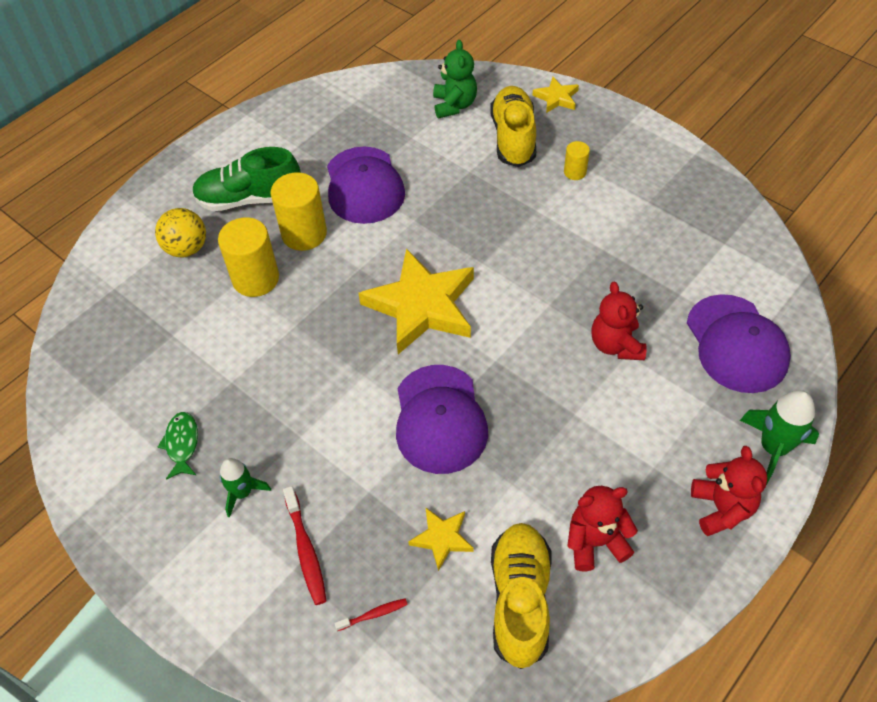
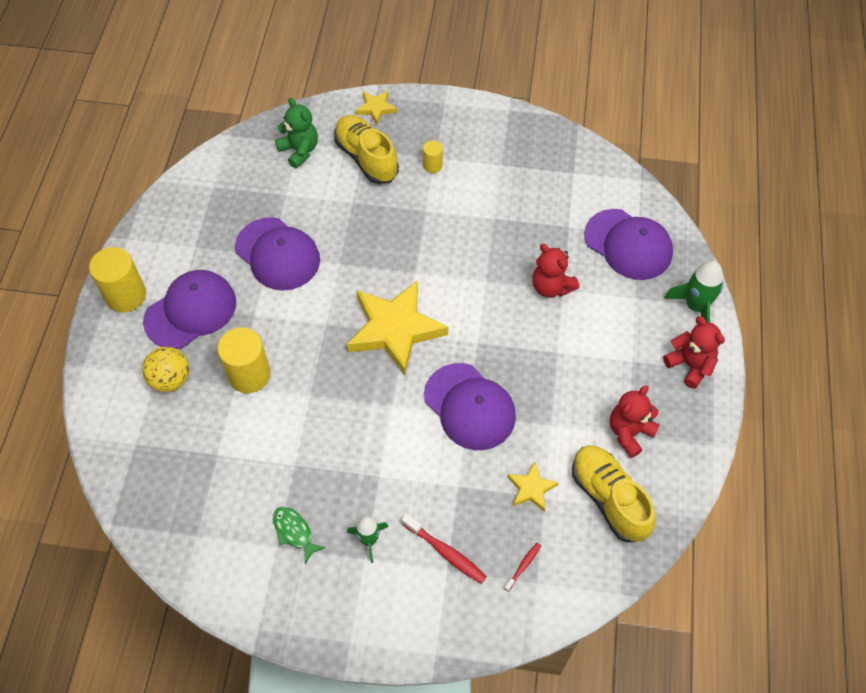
camera: 35 degrees left, 5 degrees up
green shoe [192,147,301,211] -> purple cap [143,270,236,349]
yellow cylinder [271,172,327,251] -> yellow cylinder moved to [89,247,146,312]

